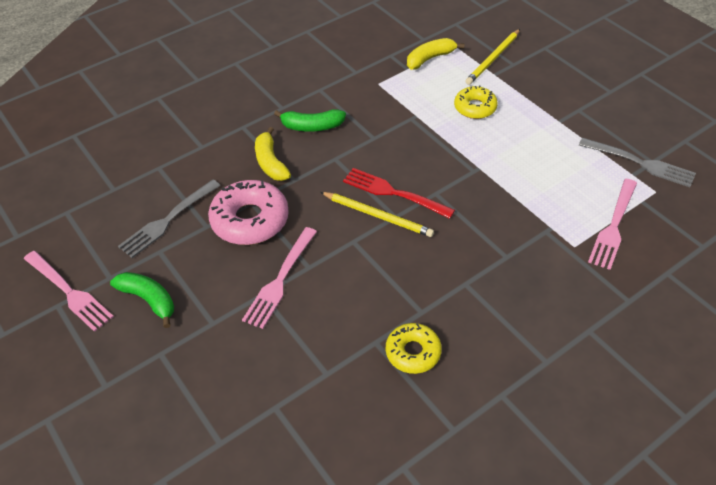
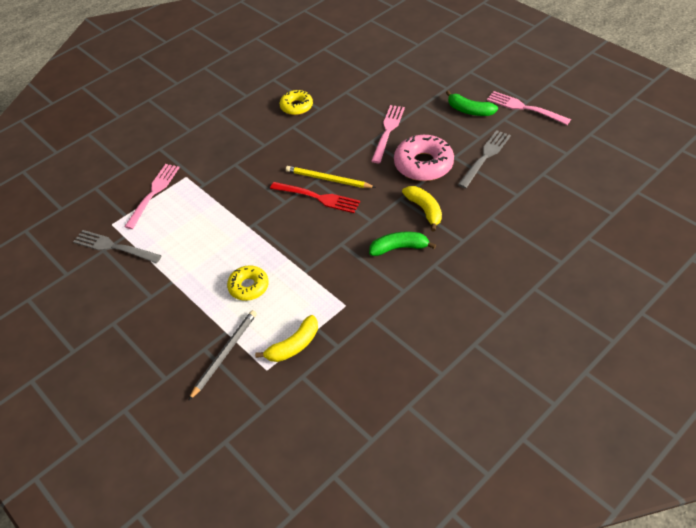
camera: 175 degrees right, 0 degrees up
yellow pencil [466,29,520,85] -> grey pencil [188,310,257,401]

